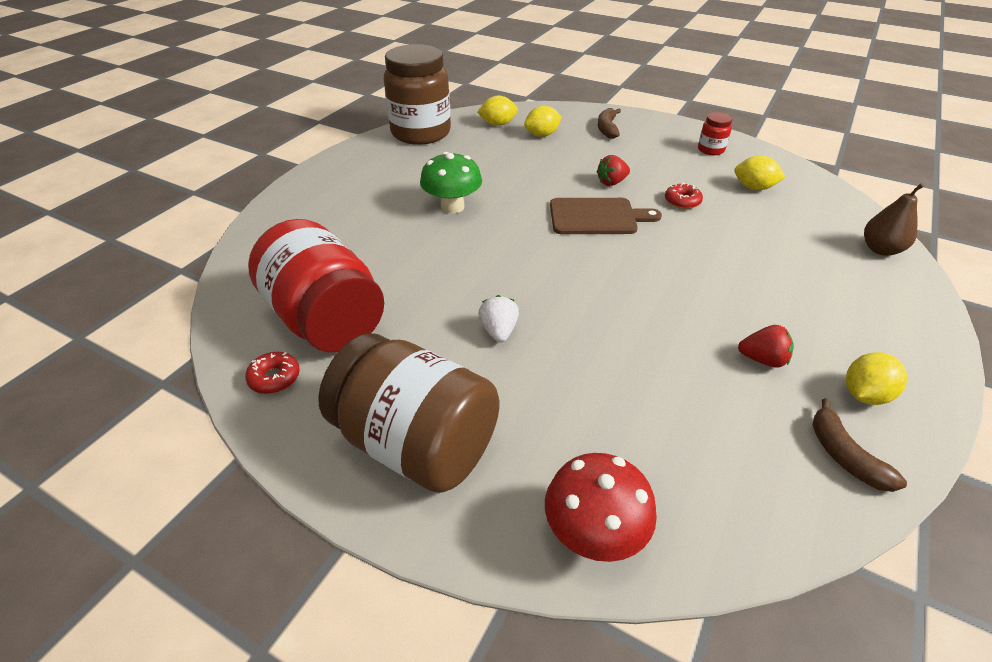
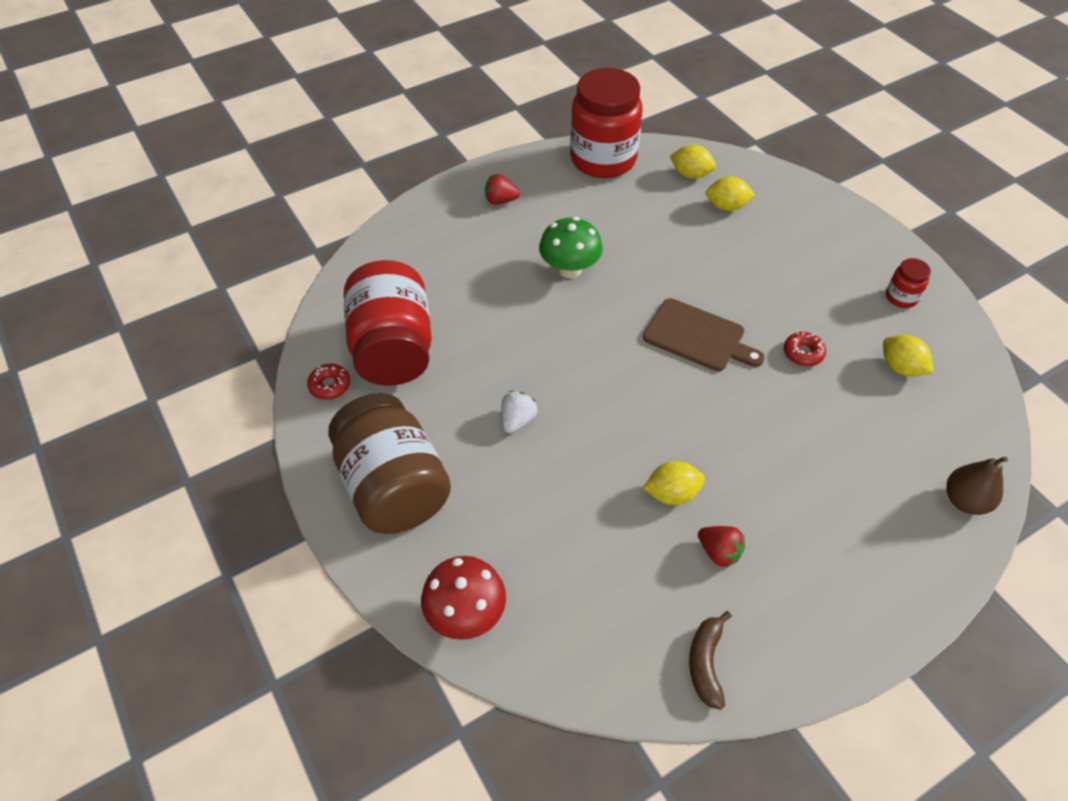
camera: 30 degrees right, 10 degrees up
brown jar [383,44,451,145] -> red jar [570,68,643,178]
red strawberry [596,155,630,186] -> red strawberry moved to [485,174,520,205]
brown banana [598,108,621,139] -> none
yellow lemon [846,352,907,405] -> yellow lemon moved to [643,461,705,505]

